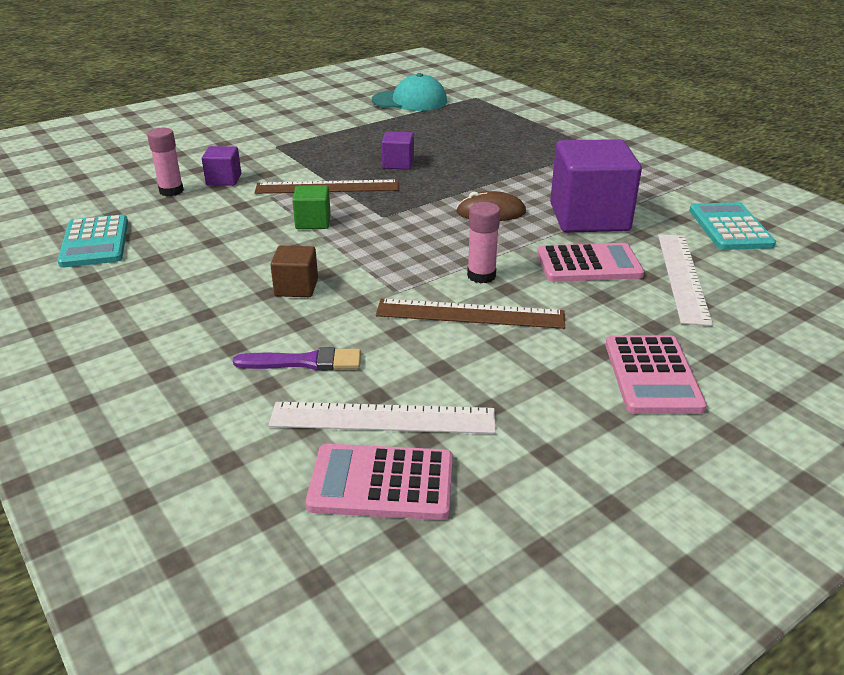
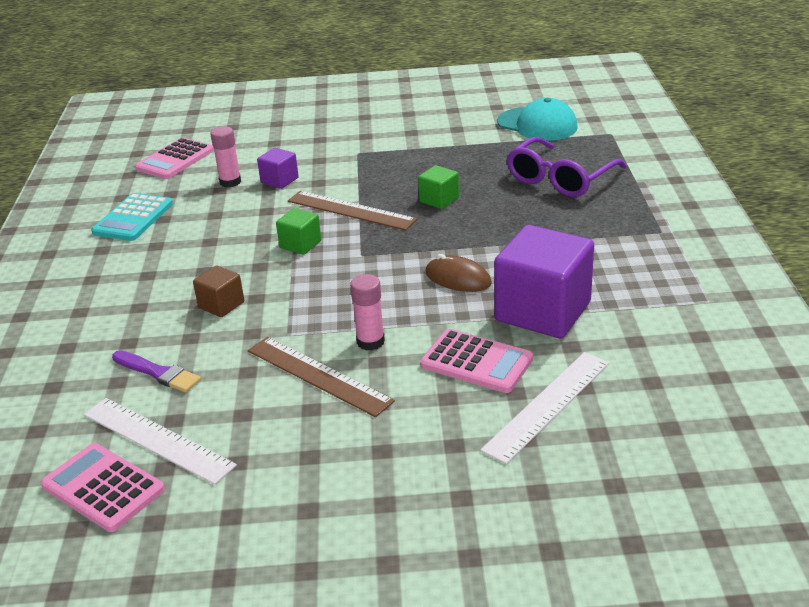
camera: 35 degrees right, 0 degrees up
purple cube [382,131,414,170] -> green cube [418,165,459,209]
pink calculator [606,335,707,414] -> pink calculator moved to [135,138,214,179]
turquoise calculator [689,202,776,250] -> none
none -> purple glasses [507,137,627,197]

